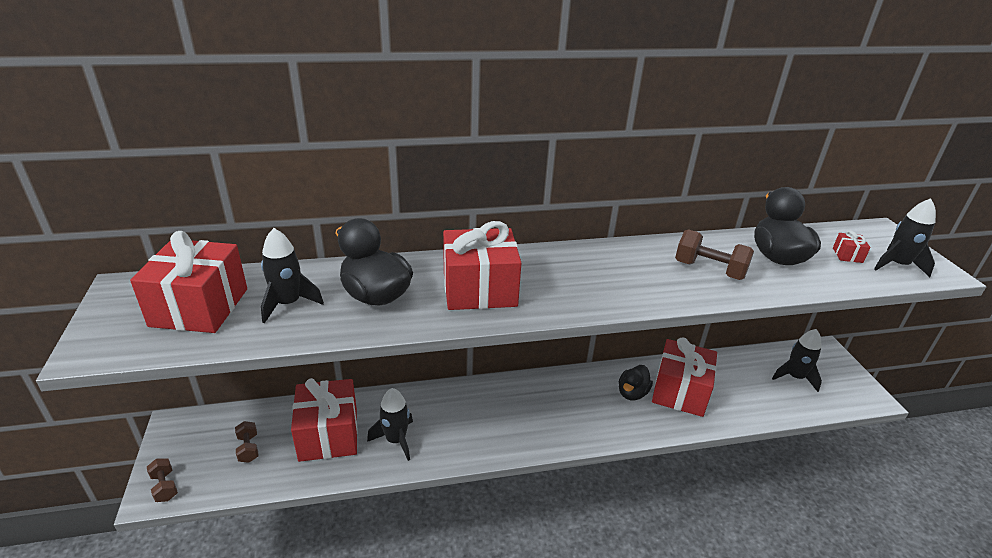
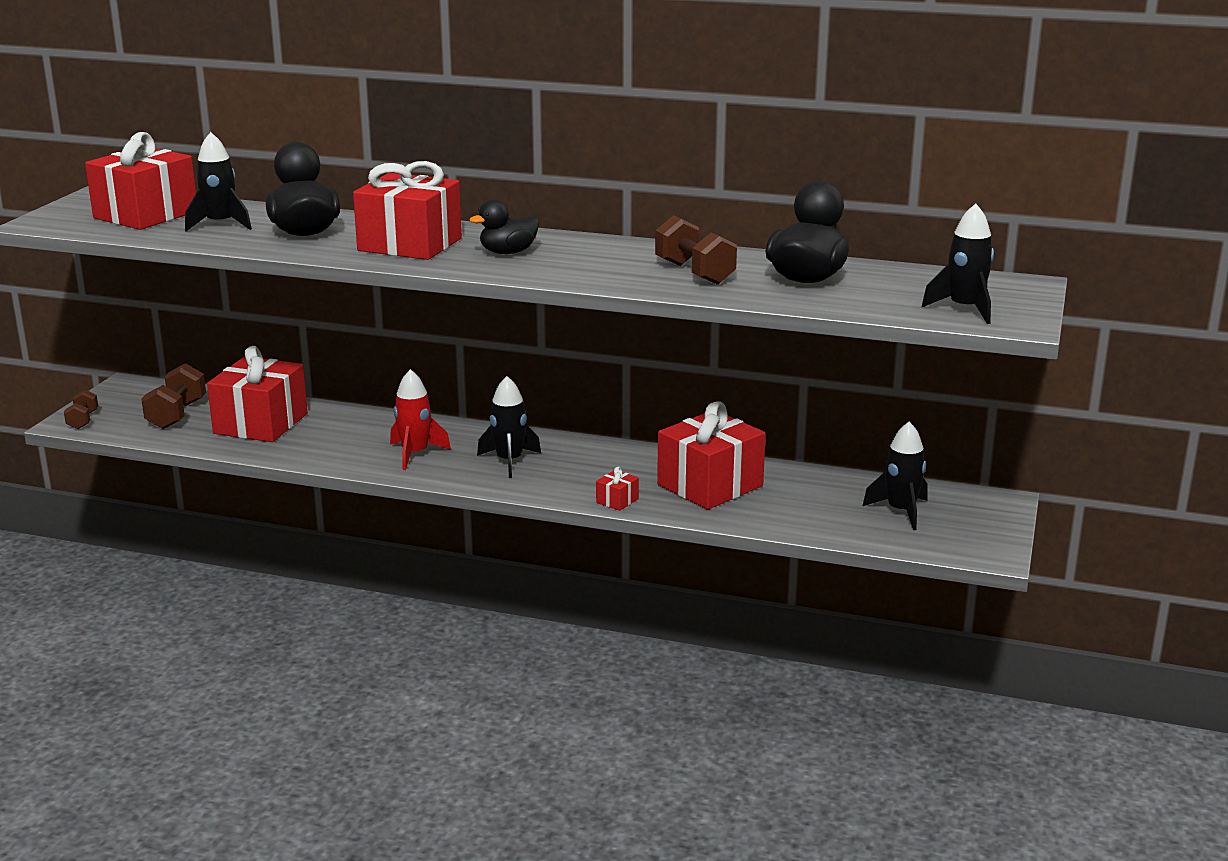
camera: 30 degrees right, 10 degrees down
brown dumbbell [235,421,258,463] -> brown dumbbell [141,363,206,429], size x1.68
black rocket [367,388,413,461] -> black rocket moved to [477,376,541,478]
black duck [619,365,653,400] -> black duck moved to [469,199,539,254]
red gift [833,230,871,263] -> red gift moved to [596,466,639,511]
none -> red rocket [390,369,451,470]

